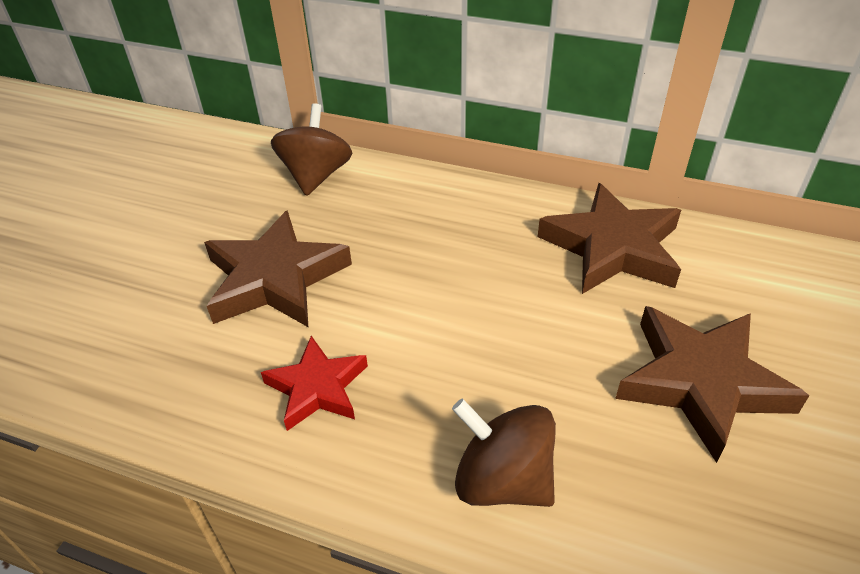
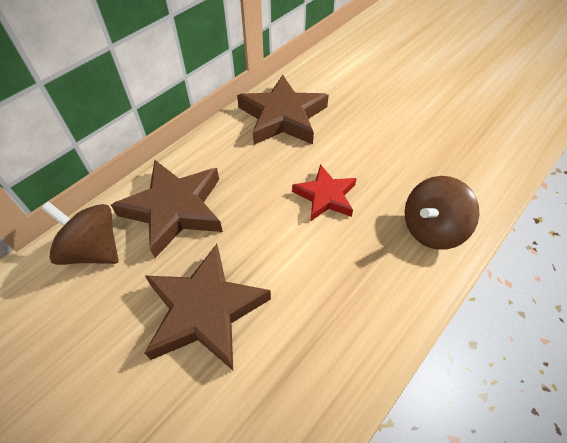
camera: 70 degrees left, 10 degrees up
red star [261,336,368,431] -> red star moved to [292,164,357,221]
brown star [615,306,809,463] -> brown star moved to [111,160,223,258]

